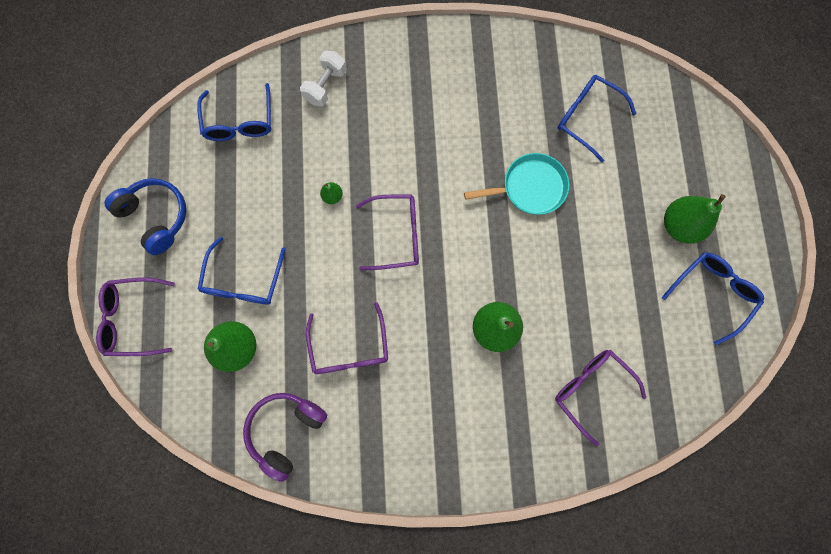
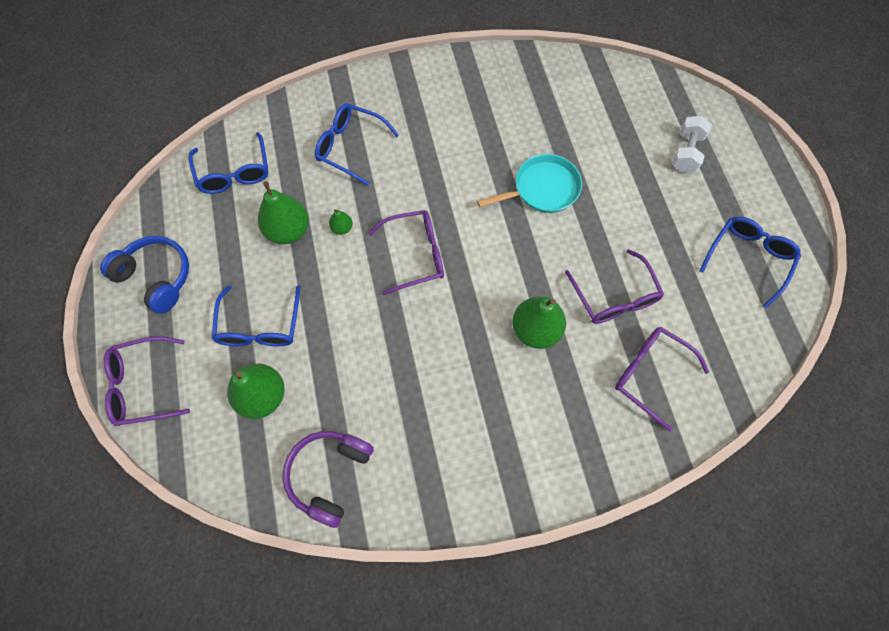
camera: 10 degrees left, 10 degrees down
white dumbbell [300,51,347,107] -> white dumbbell moved to [672,116,712,172]
purple glasses [306,302,388,374] -> purple glasses moved to [565,249,664,324]
blue glasses [557,75,637,162] -> blue glasses moved to [315,103,399,186]
green pear [664,194,726,244] -> green pear moved to [258,181,309,244]

